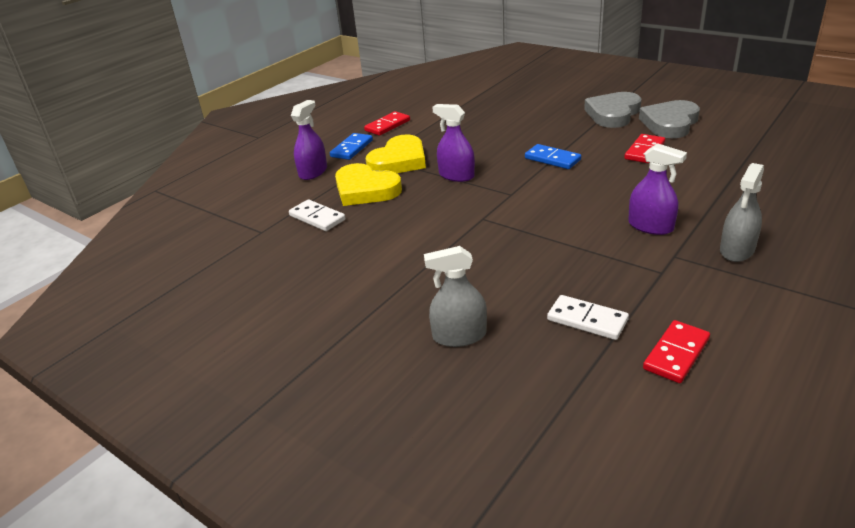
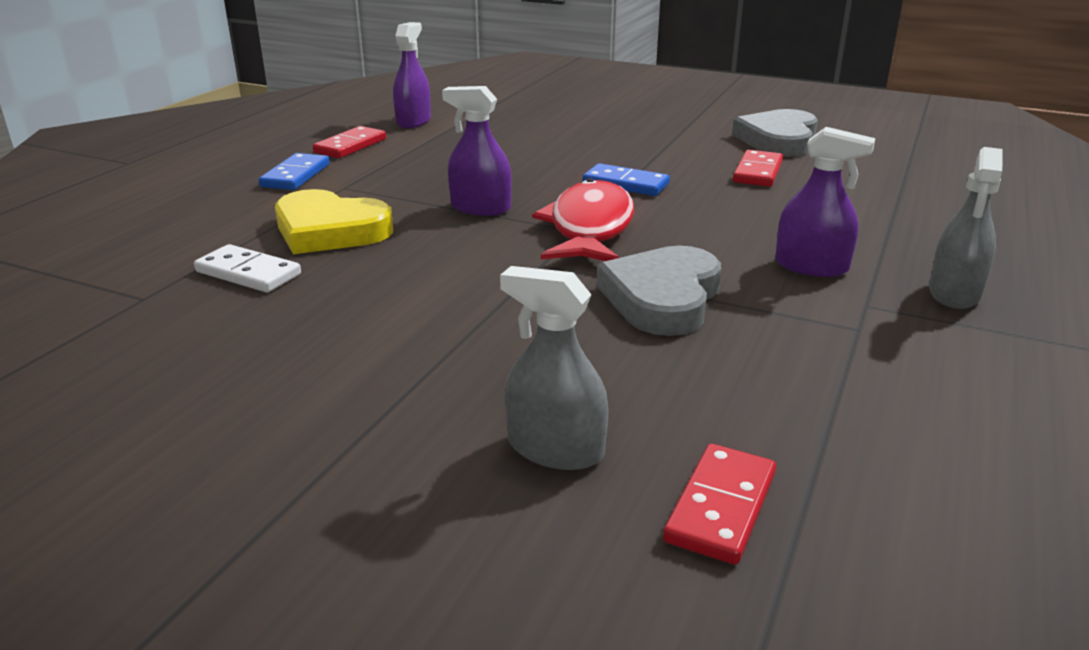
camera: 15 degrees left, 5 degrees down
purple spray bottle [291,100,327,180] -> purple spray bottle moved to [393,22,431,128]
yellow heart [366,134,426,173] -> none
grey spray bottle [424,246,487,347] -> grey spray bottle turned 45 degrees clockwise [500,266,609,470]
white domino [547,295,629,340] -> none
grey heart [584,92,642,128] -> grey heart moved to [597,246,721,336]
red domino [643,320,710,383] -> red domino moved to [663,444,776,565]
none -> red fish [532,178,634,261]

